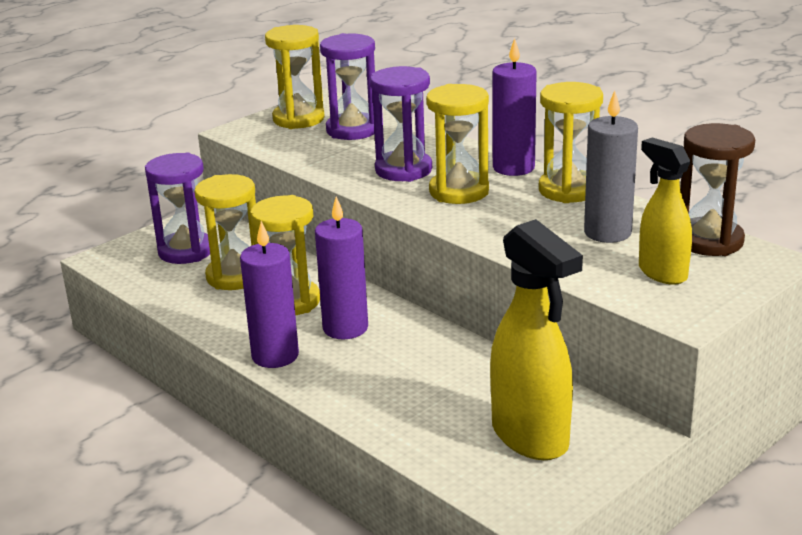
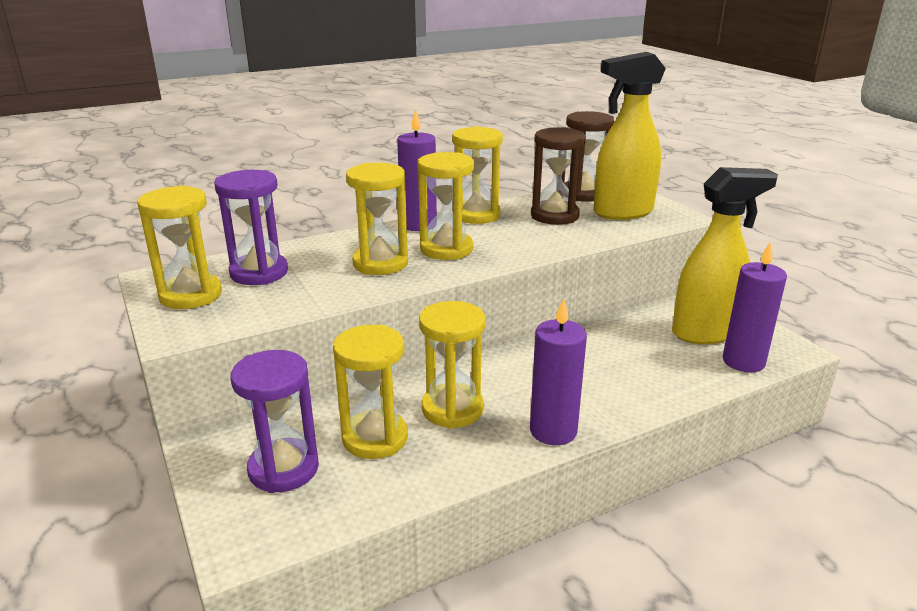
camera: 75 degrees left, 0 degrees up
purple candle [315,196,368,339] -> purple candle moved to [722,241,787,372]
purple hourglass [370,66,432,182] -> yellow hourglass [346,163,408,275]
grey candle [584,90,638,243] -> brown hourglass [531,127,586,225]
yellow spray bottle [639,138,692,285] -> yellow spray bottle [593,52,666,220], size x1.59

